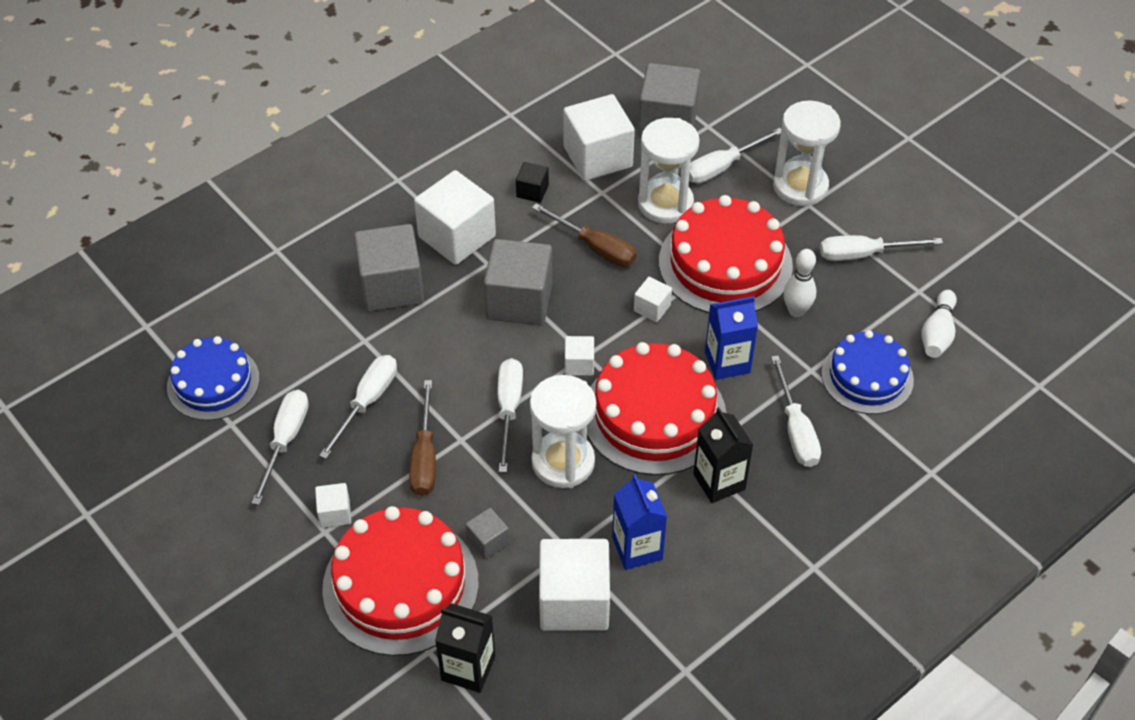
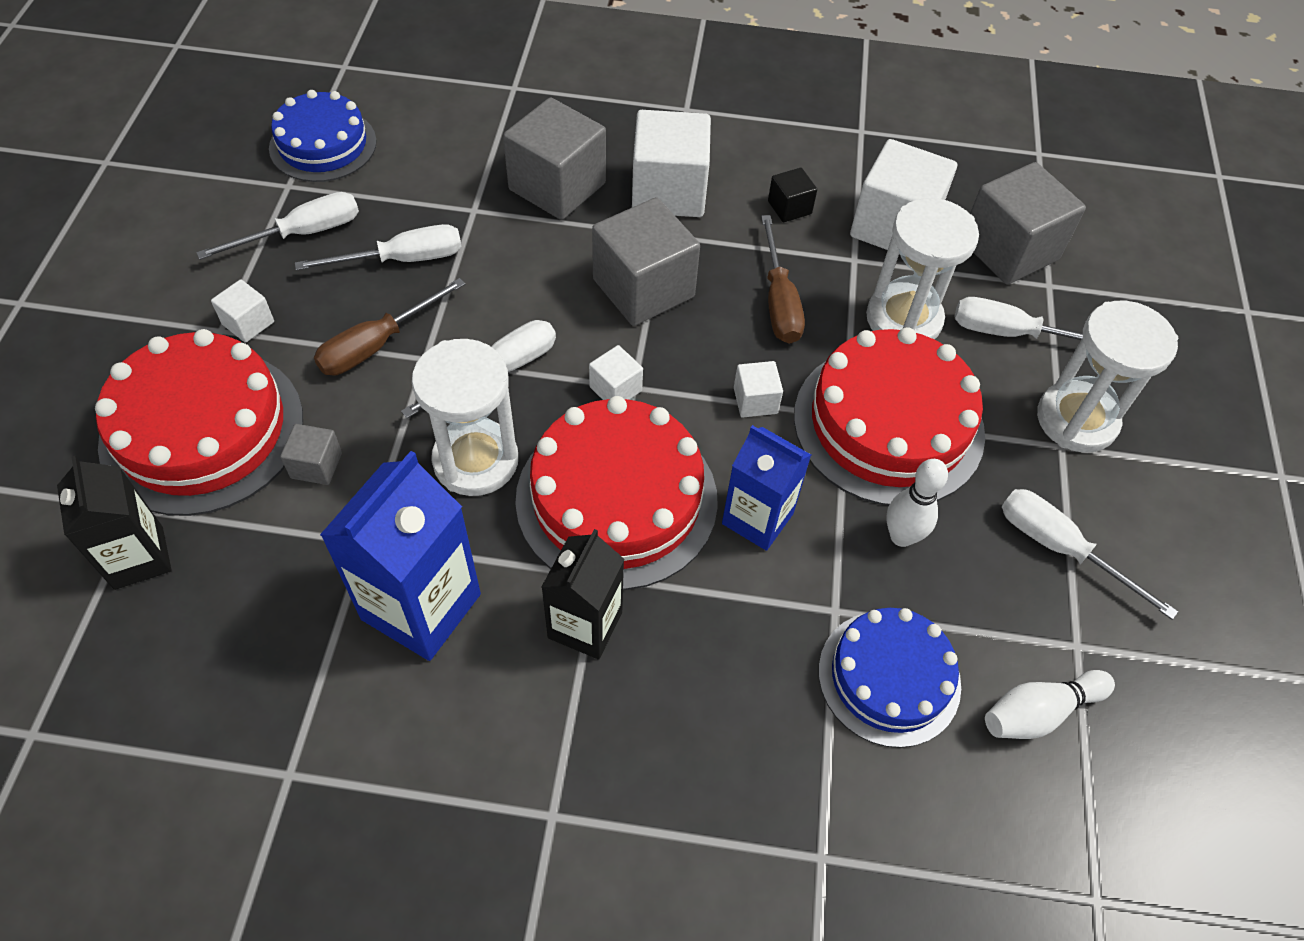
camera: 45 degrees right, 5 degrees up
white cube [539,539,610,631] -> none
blue carton [612,474,667,570] -> blue carton [320,451,481,661], size x1.52
white screwdriver [771,356,821,467] -> none

